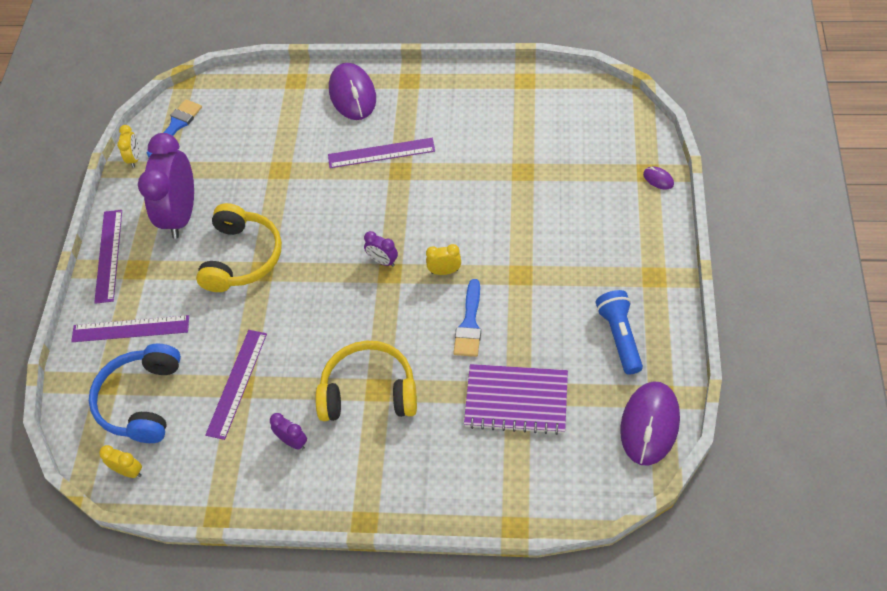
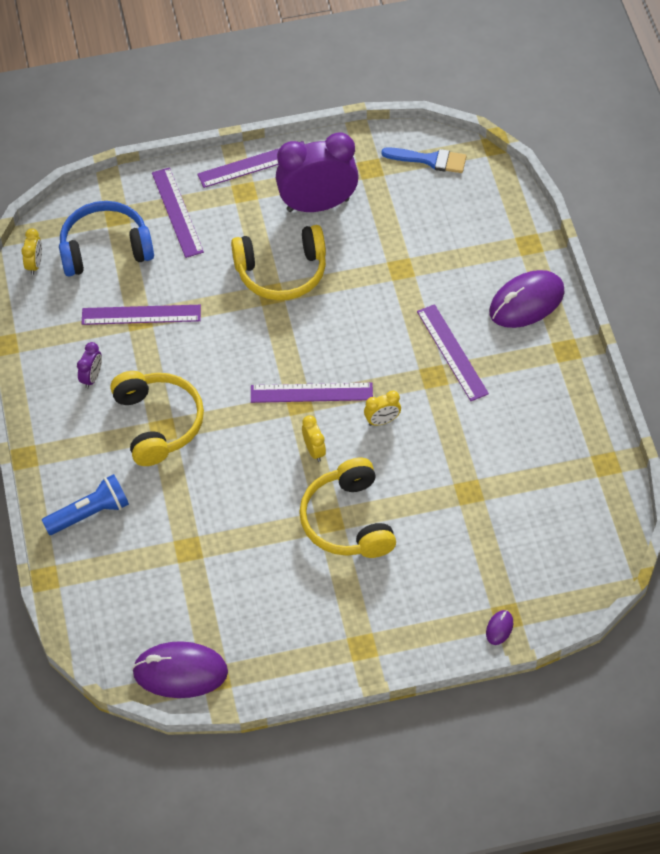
camera: 70 degrees right, 0 degrees up
yellow clock [117,125,139,168] -> yellow clock moved to [364,391,401,426]
purple clock [364,231,398,267] -> purple ruler [251,383,373,403]
blue brush [453,279,481,357] -> none
purple notebook [464,364,568,435] -> none
blue flashlight [596,290,643,375] -> blue flashlight moved to [42,474,129,535]
none -> yellow headphones [299,458,396,558]

